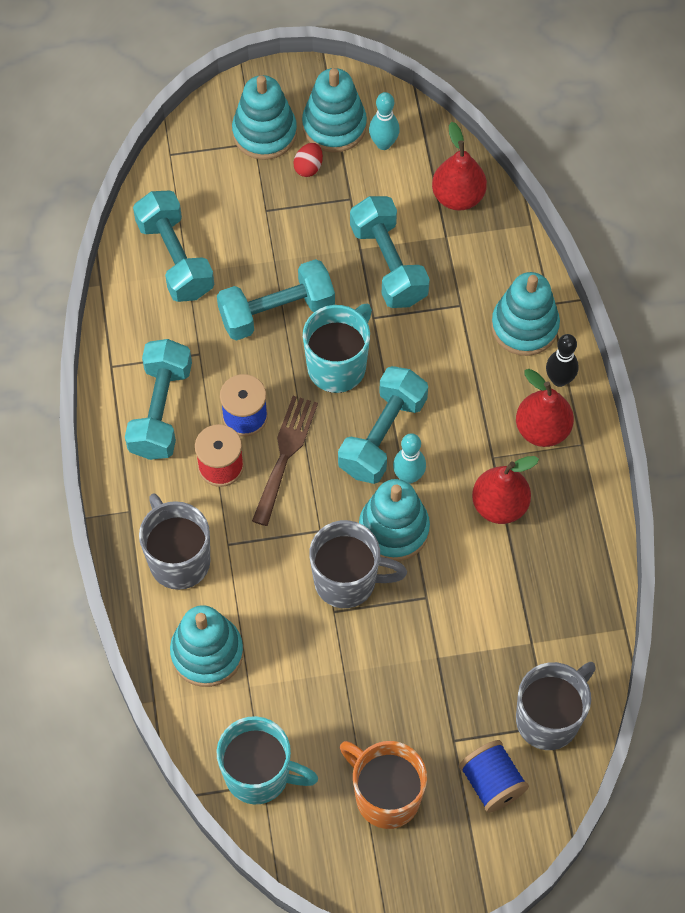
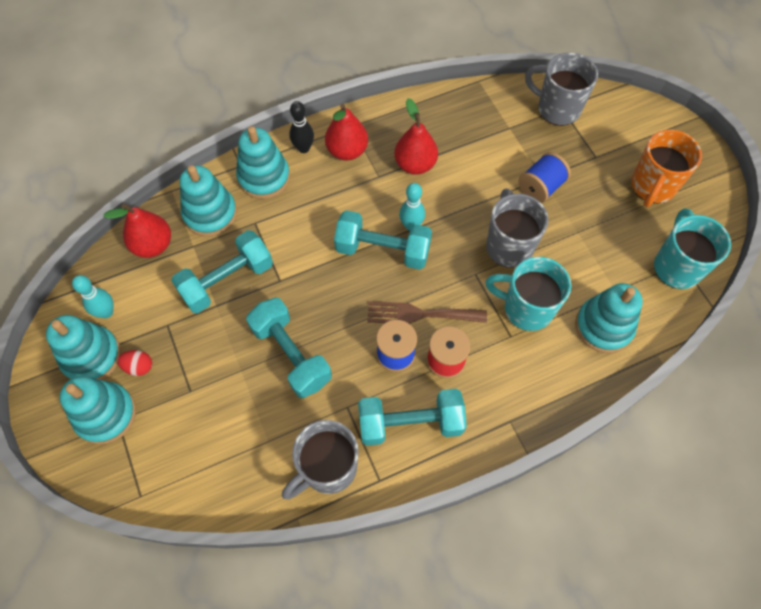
camera: 105 degrees left, 0 degrees up
turquoise dumbbell [133,191,214,302] -> none
grey mug [139,493,210,590] -> grey mug moved to [282,420,359,499]
turquoise mug [303,304,372,393] -> turquoise mug moved to [486,257,571,331]
turquoise stacking toy [359,479,430,561] -> turquoise stacking toy moved to [180,165,237,237]
blue spool [459,740,529,813] -> blue spool moved to [518,152,571,203]

